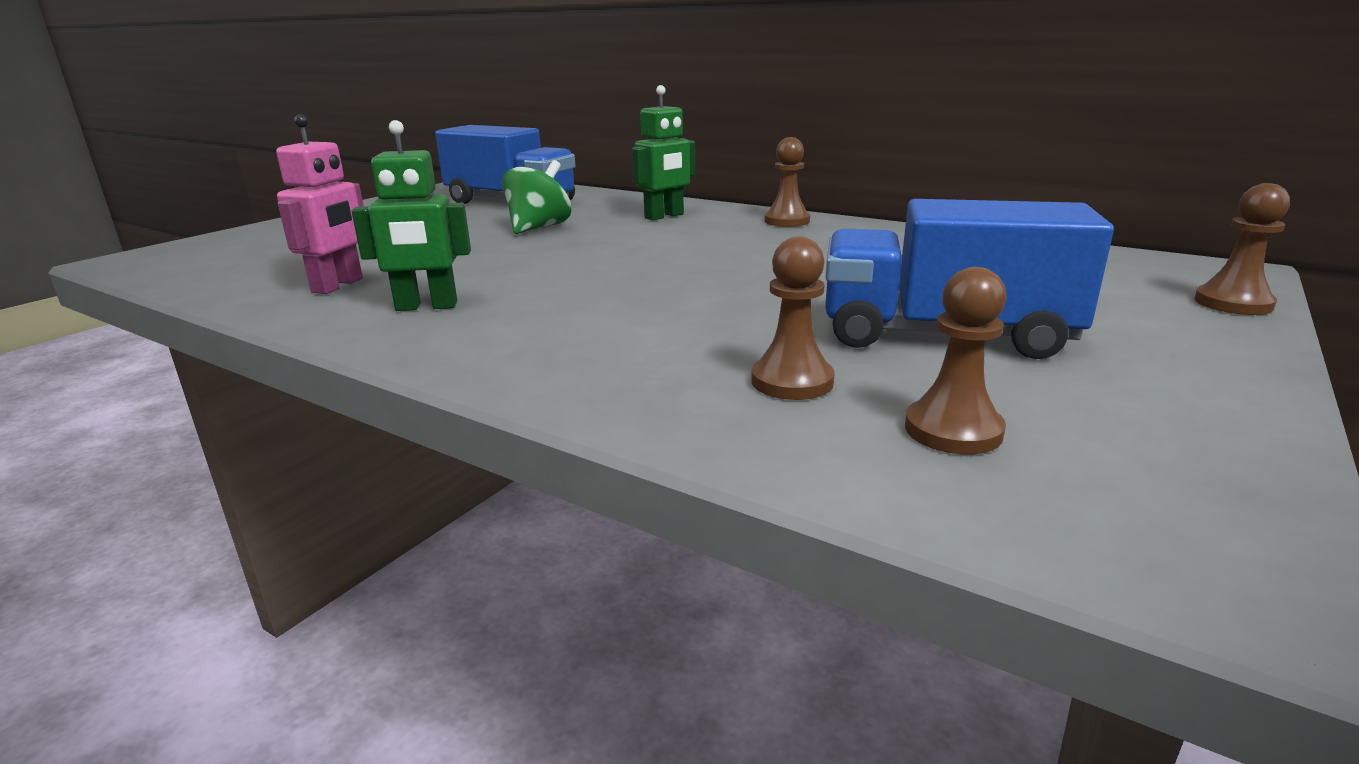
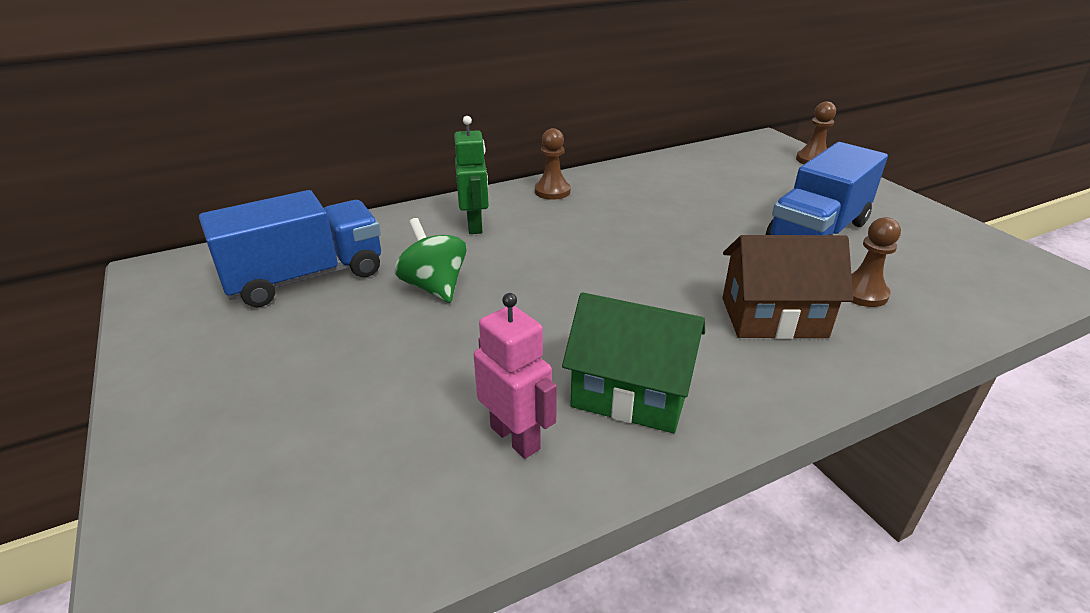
camera: 60 degrees left, 10 degrees up
green robot [352,120,471,311] -> green house [562,292,705,433]
brown pawn [905,267,1007,454] -> none
none -> brown house [722,235,853,339]

